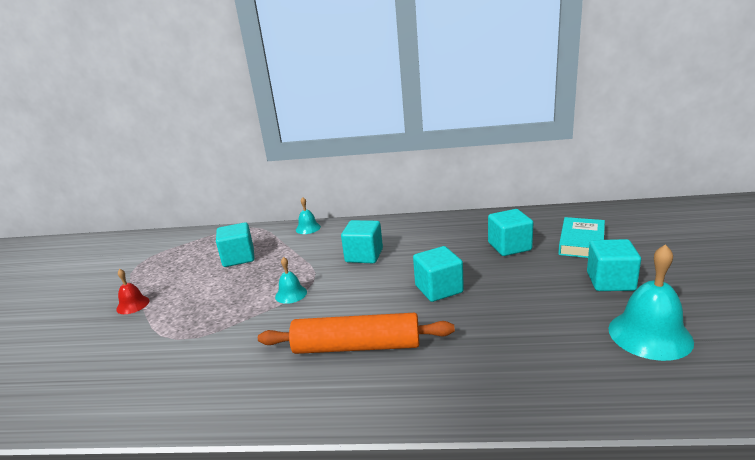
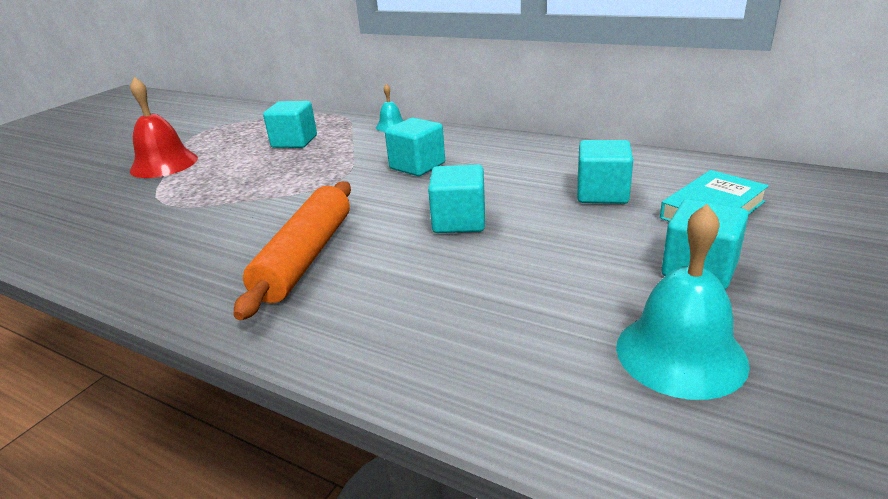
camera: 25 degrees right, 5 degrees up
red bell [116,269,150,314] -> red bell [130,77,198,178], size x1.89
orange rolling pin [258,313,455,354] -> orange rolling pin turned 75 degrees clockwise [233,181,351,320]
turquoise bell [275,257,307,304] -> none

